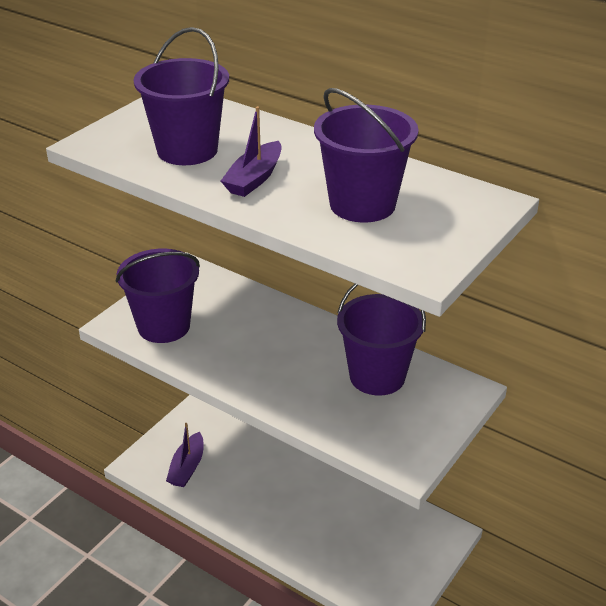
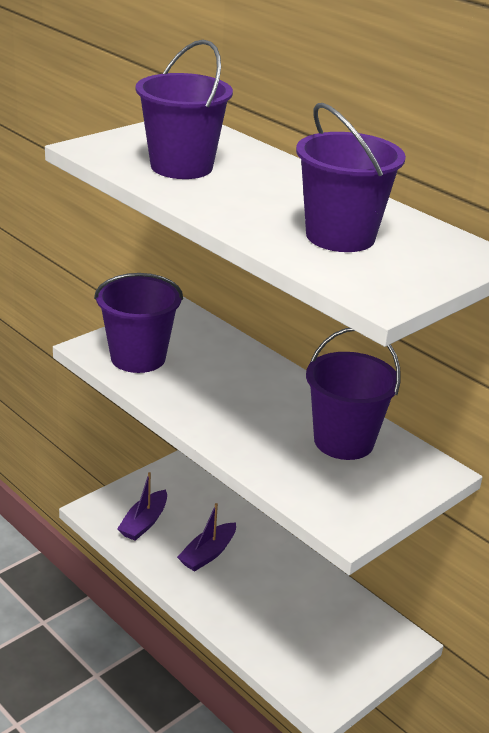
camera: 10 degrees right, 5 degrees down
purple boat [221,106,282,197] -> purple boat moved to [177,503,236,572]

